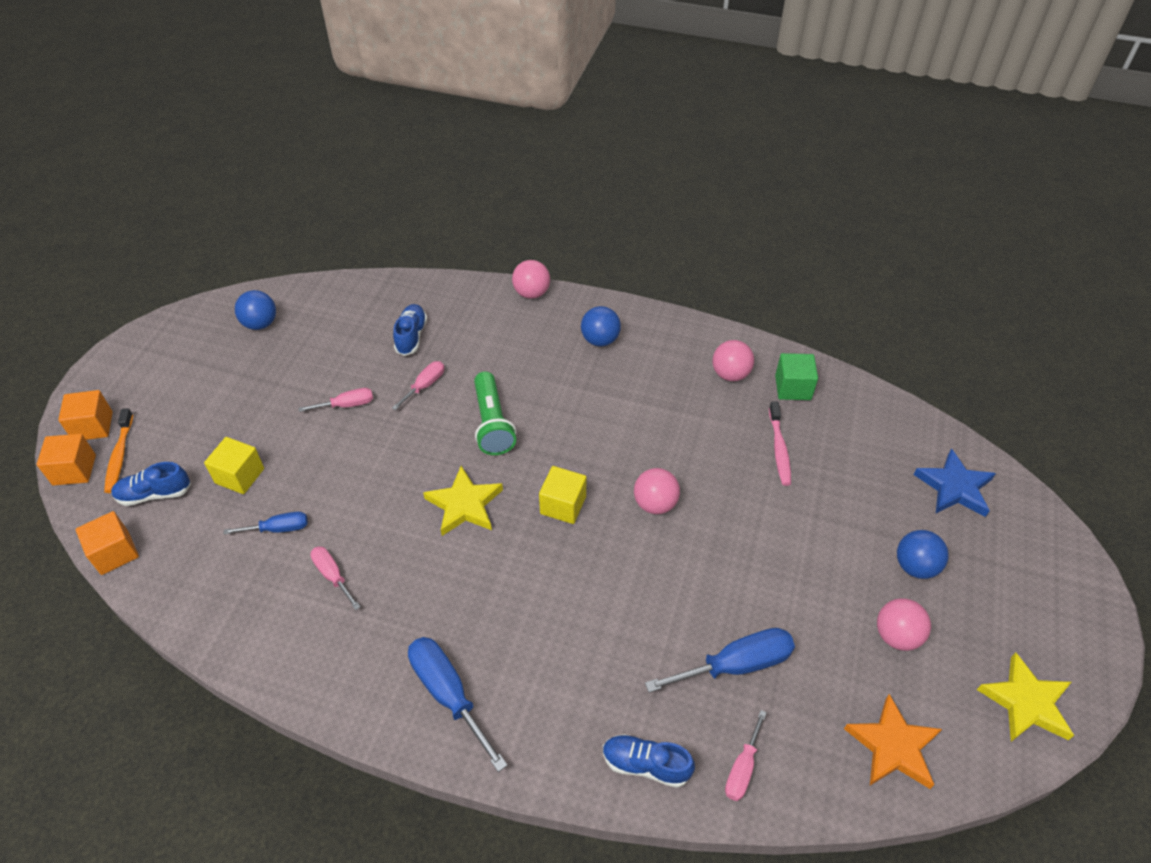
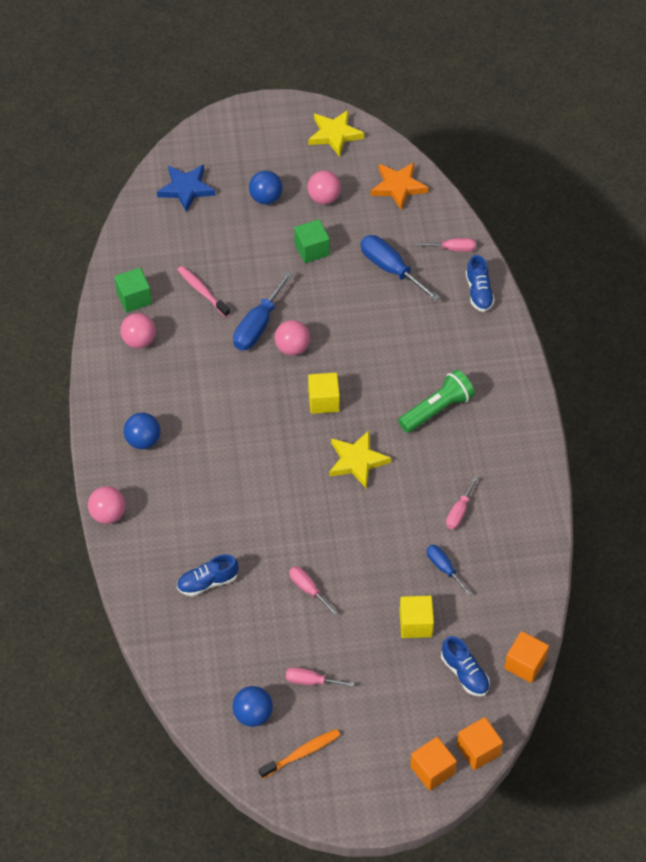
camera: 115 degrees left, 5 degrees up
orange toothbrush [104,408,133,493] -> orange toothbrush moved to [259,729,340,779]
pink screwdriver [392,361,444,410] -> pink screwdriver moved to [286,667,355,687]
blue screwdriver [408,637,508,772] -> blue screwdriver moved to [233,271,293,350]
green flashlight [474,372,516,455] -> green flashlight moved to [398,370,475,433]
pink toothbrush [769,402,791,486] -> pink toothbrush turned 105 degrees counterclockwise [177,266,230,317]
none -> green cube [294,219,330,263]

